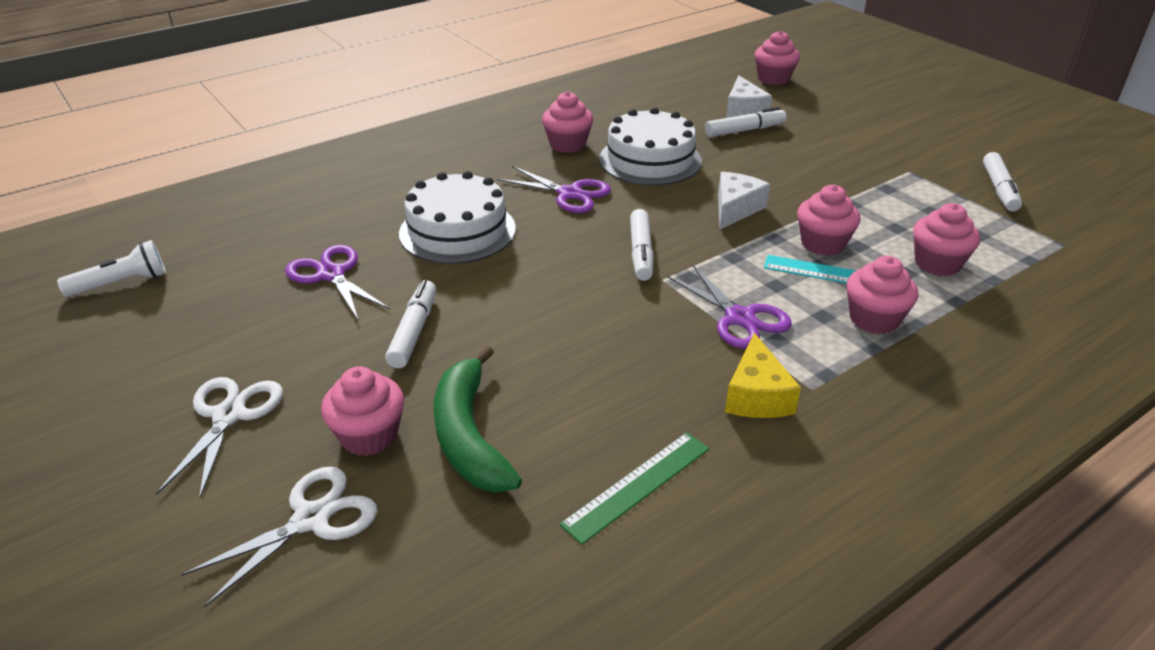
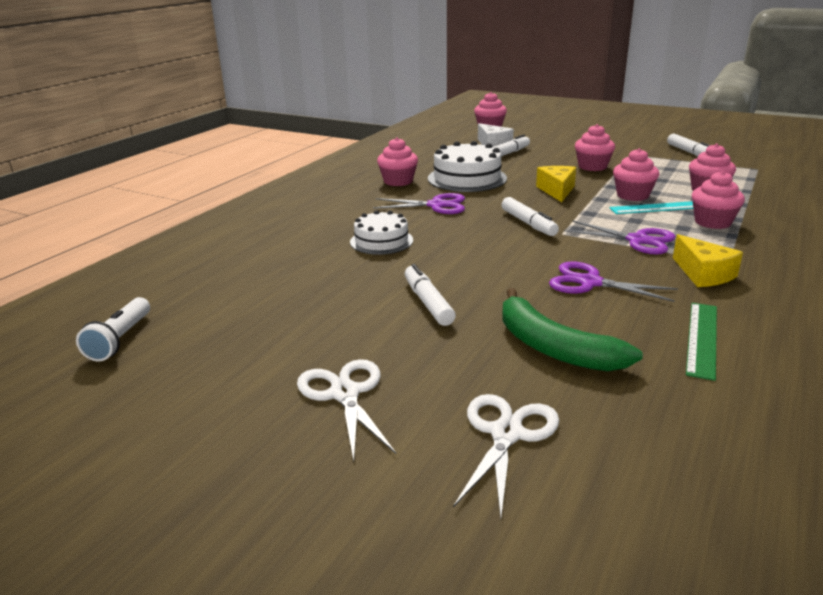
camera: 25 degrees left, 10 degrees down
white flashlight [57,240,166,297] -> white flashlight turned 150 degrees clockwise [76,297,150,361]
purple scissors [285,245,390,320] -> purple scissors moved to [549,261,678,302]
pink cupcake [321,366,404,456] -> pink cupcake moved to [575,124,615,171]
white cake [399,171,516,264] -> white cake [350,210,413,255], size x0.65
white cheese [718,172,770,230] -> yellow cheese [536,166,576,202]

